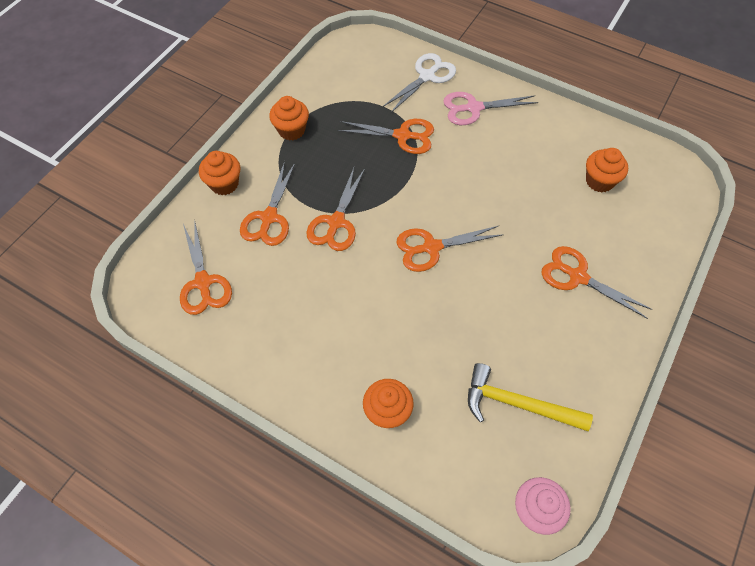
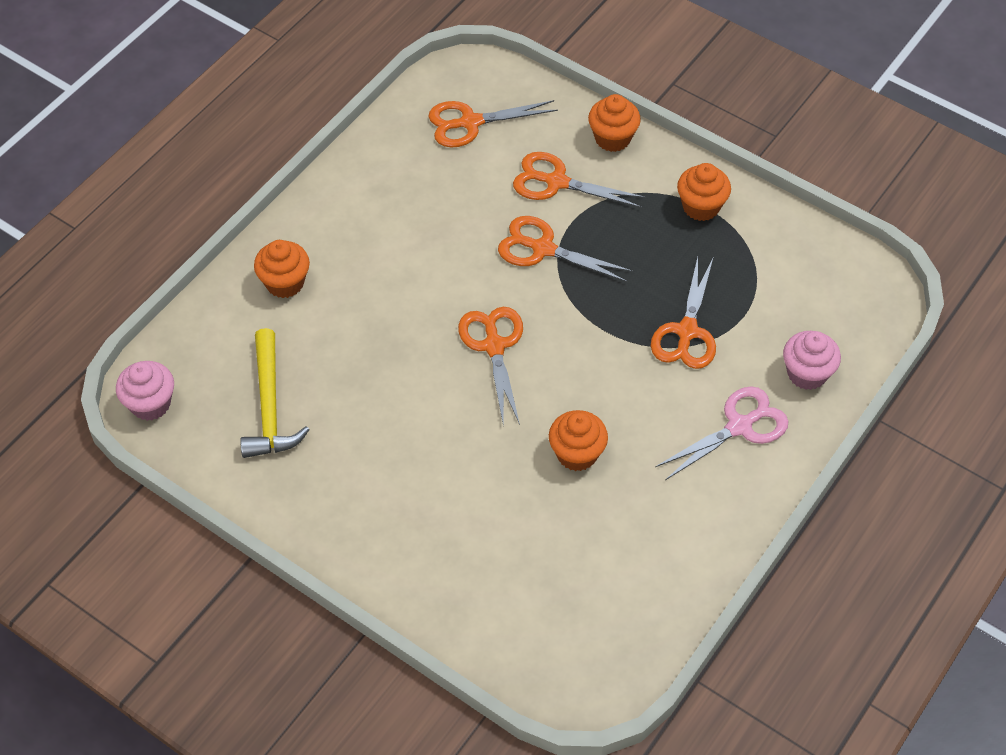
camera: 95 degrees right, 5 degrees down
white scissors [382,53,456,113] -> pink cupcake [783,331,841,390]
pink scissors [443,92,538,125] -> pink scissors turned 60 degrees clockwise [655,387,789,480]
yellow hammer [468,363,593,431] -> yellow hammer turned 150 degrees clockwise [240,328,310,458]
orange scissors [541,246,652,319] -> none
orange cupcake [586,148,628,192] -> orange cupcake moved to [549,410,608,471]

